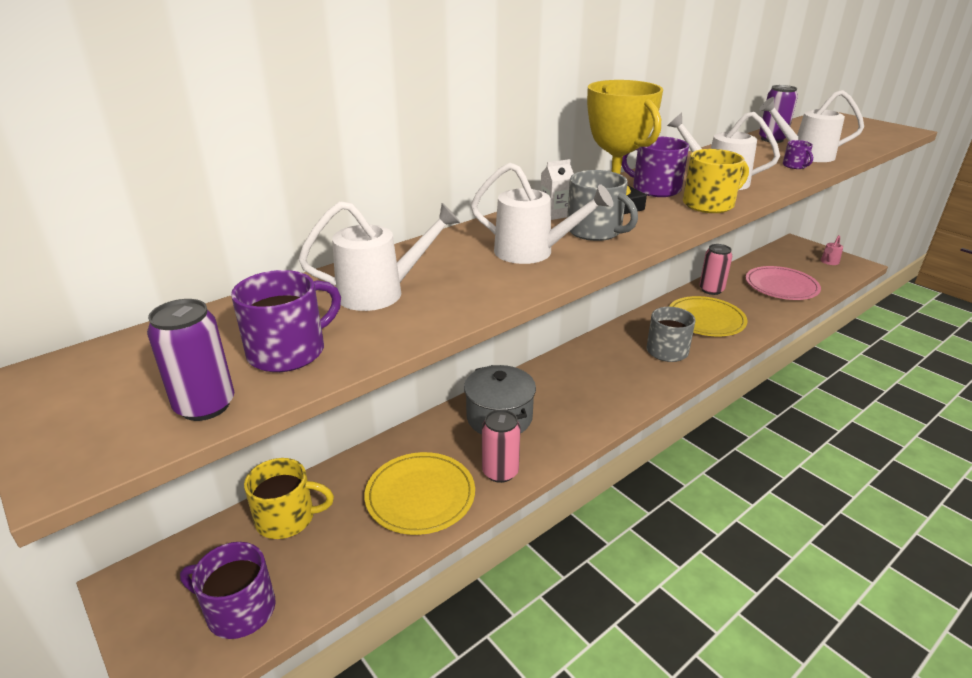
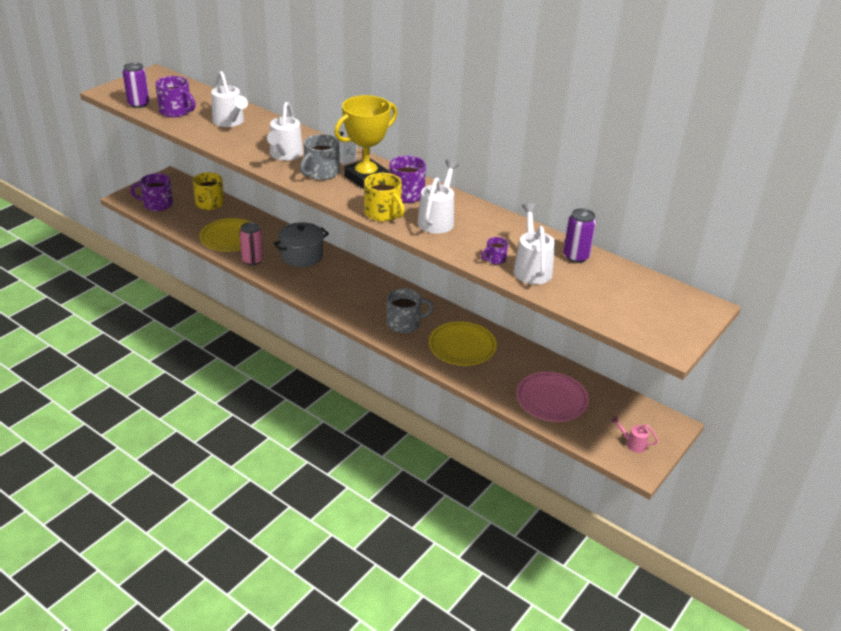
camera: 75 degrees right, 5 degrees up
purple mug [180,542,276,639] -> purple mug turned 90 degrees counterclockwise [130,173,173,211]
pink can [699,244,732,295] -> none

